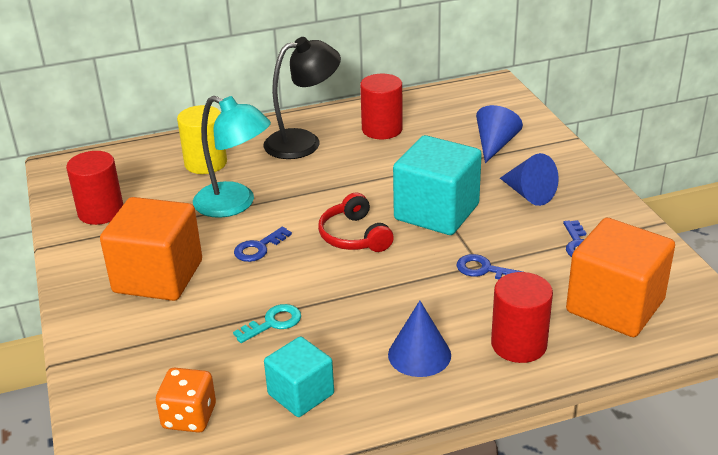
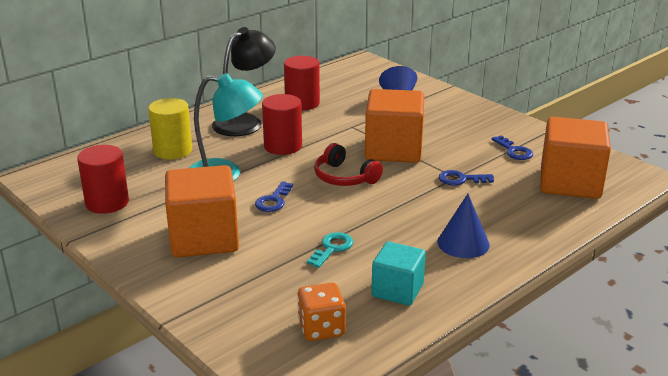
camera: 25 degrees left, 5 degrees down
turquoise cube [393,135,482,235] -> orange cube [365,89,424,163]
red cylinder [491,272,553,363] -> red cylinder moved to [262,94,302,155]
blue cone [500,153,559,206] -> none

